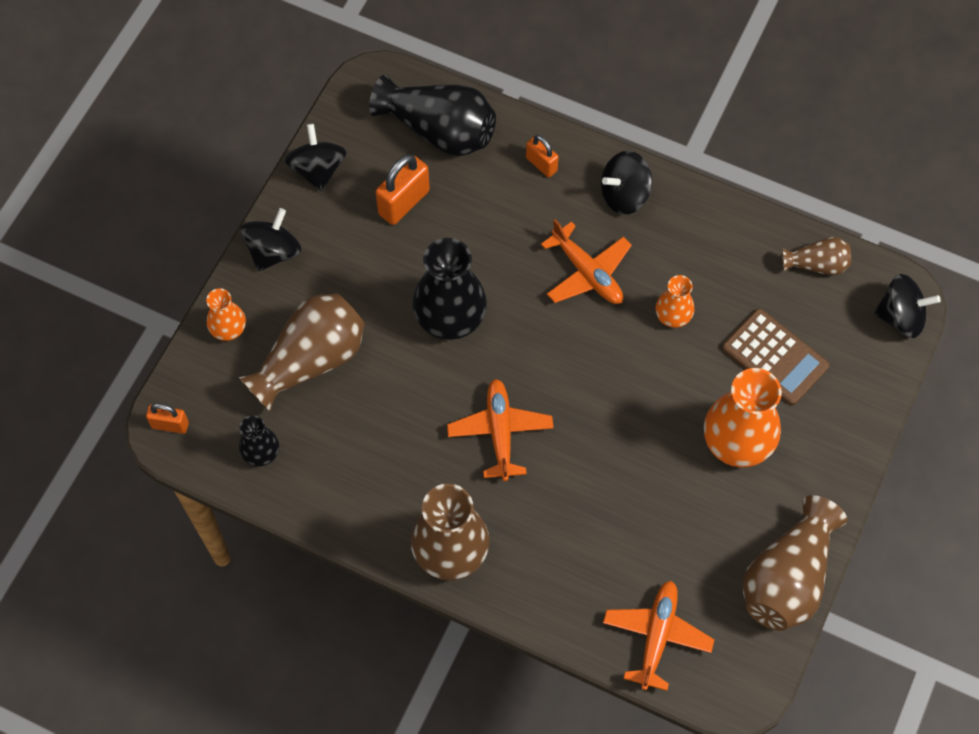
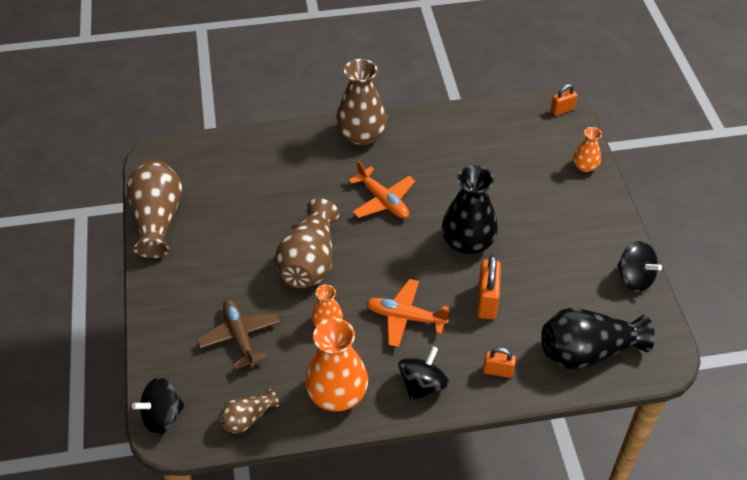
camera: 145 degrees right, 15 degrees down
brown vase [238,293,365,412] -> brown vase moved to [275,199,339,288]
black vase [239,415,279,466] -> none
black spinning top [240,208,301,271] -> none
orange padlock [376,154,430,225] -> orange padlock moved to [477,255,501,319]
orange plane [603,581,714,691] -> none
orange vase [704,368,782,467] -> orange vase moved to [305,318,368,411]
brown calculator [722,309,829,405] -> brown plane [197,299,280,369]

